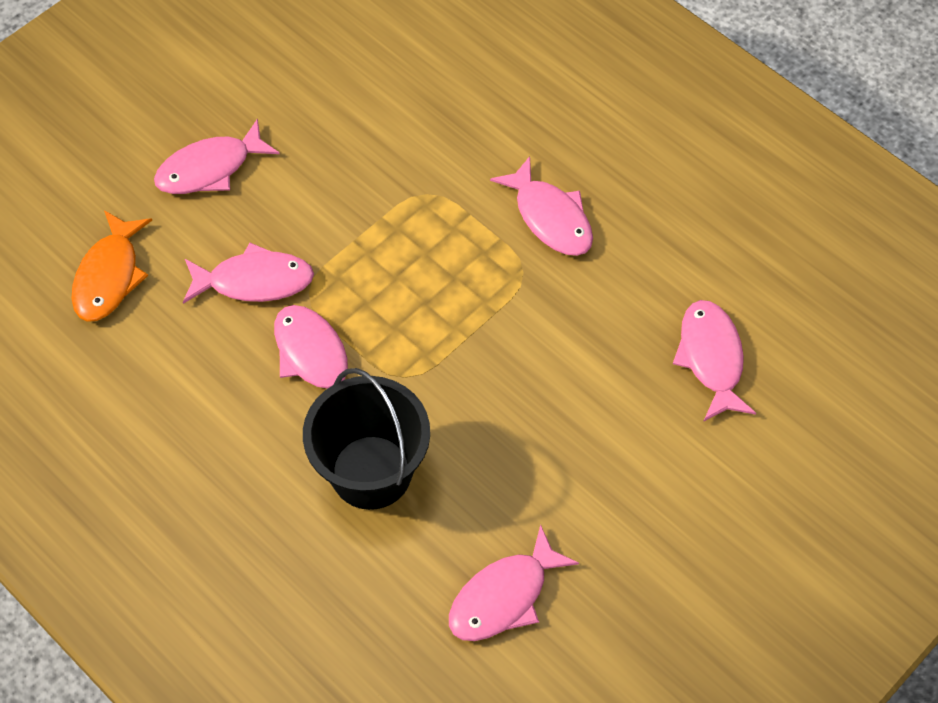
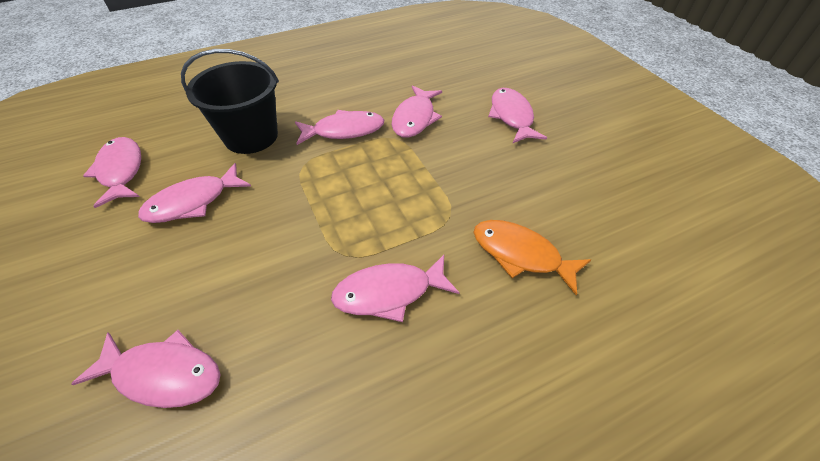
camera: 110 degrees right, 10 degrees down
orange fish [72,210,152,322] -> orange fish moved to [473,220,591,295]
none -> pink fish [138,163,251,223]

